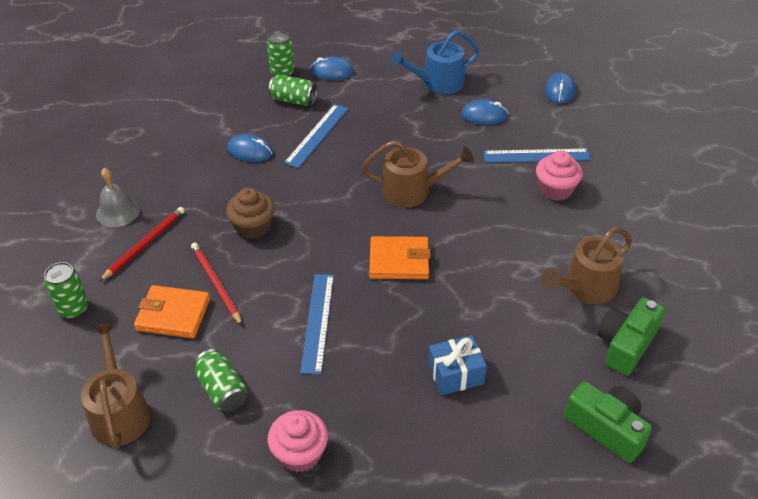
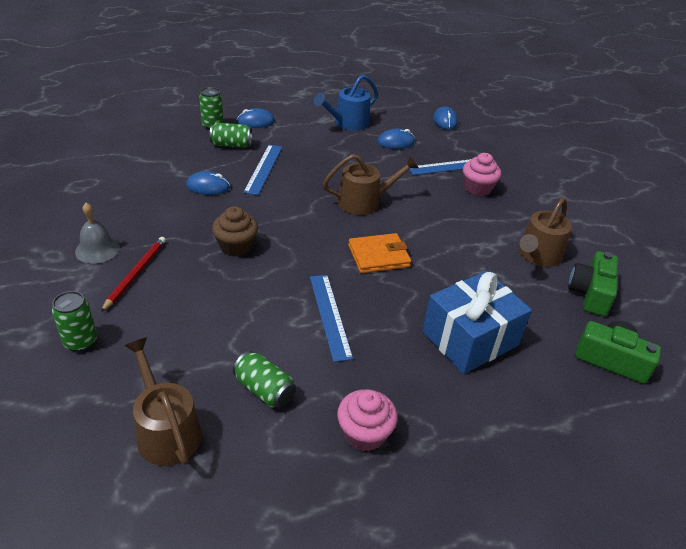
camera: 20 degrees left, 5 degrees down
orange wallet [134,285,210,338] -> none
red pencil [191,243,243,326] -> none
blue gift [428,335,487,395] -> blue gift [422,271,532,374], size x1.78

